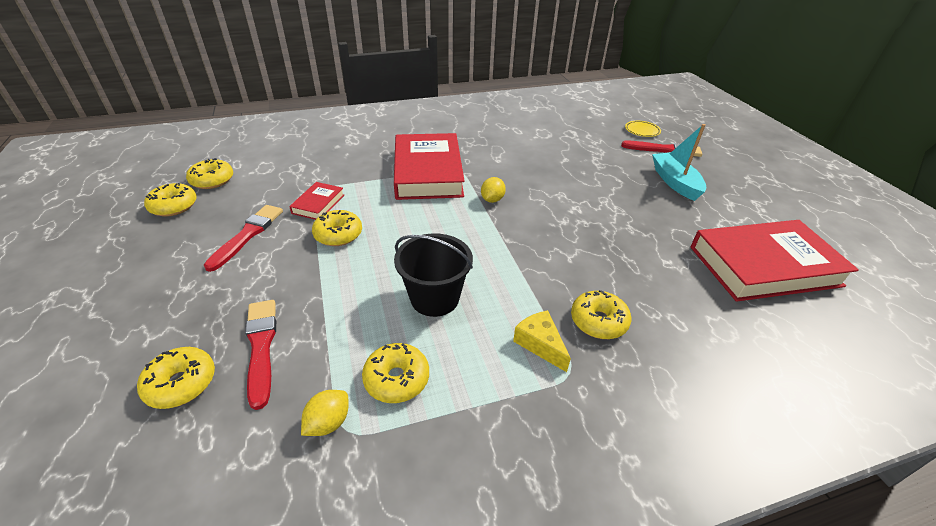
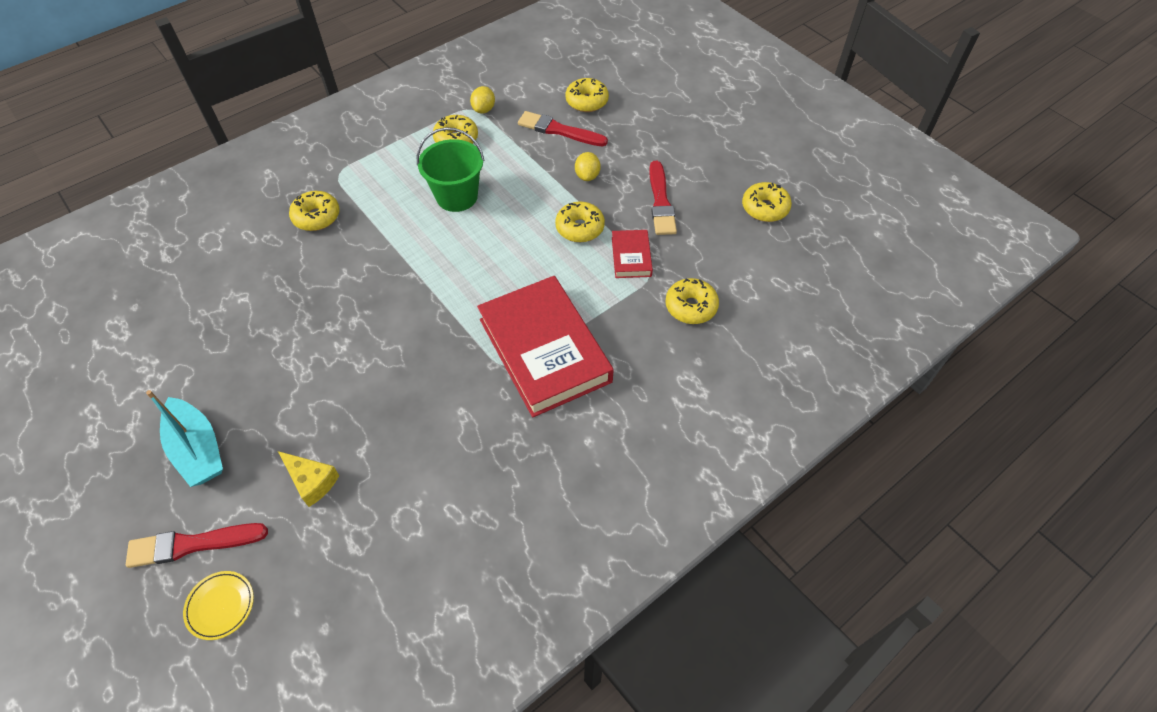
camera: 160 degrees right, 15 degrees up
yellow donut [186,158,233,189] -> yellow donut moved to [665,278,719,324]
red brush [245,300,276,410] -> red brush turned 150 degrees clockwise [518,111,608,146]
black bucket [394,233,473,317] -> green bucket [417,127,485,212]
yellow lemon [481,177,506,203] -> yellow lemon moved to [575,152,601,181]
yellow cheese [513,310,571,372] -> yellow cheese moved to [278,451,340,507]
red book [690,220,859,302] -> none

